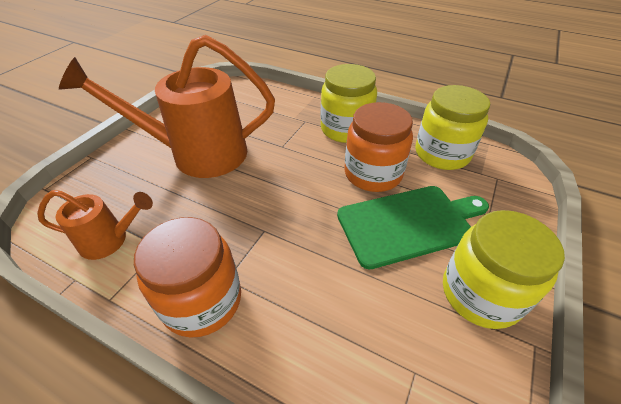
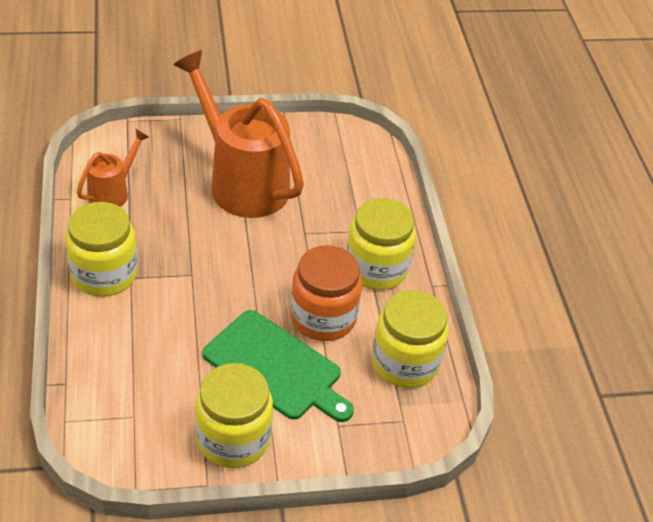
camera: 50 degrees right, 0 degrees up
orange watering can [37,190,153,260] -> orange watering can turned 105 degrees counterclockwise [77,129,149,207]
orange jar [134,217,241,338] -> yellow jar [65,202,138,297]

